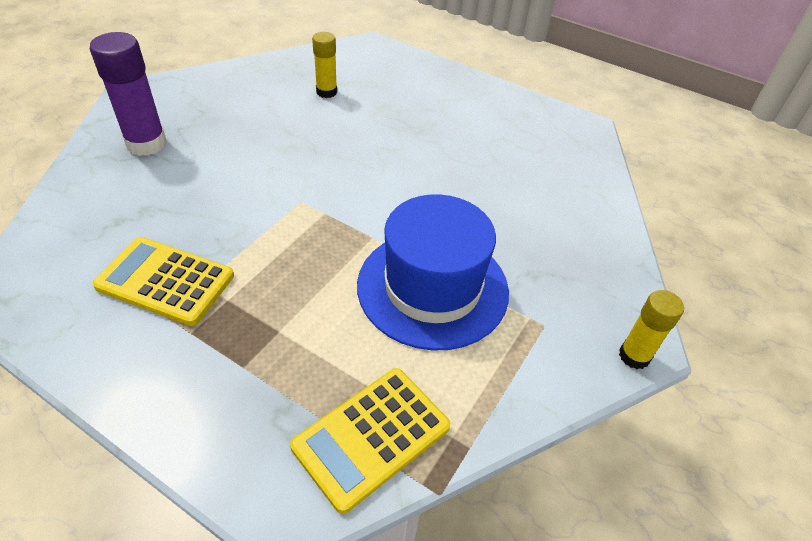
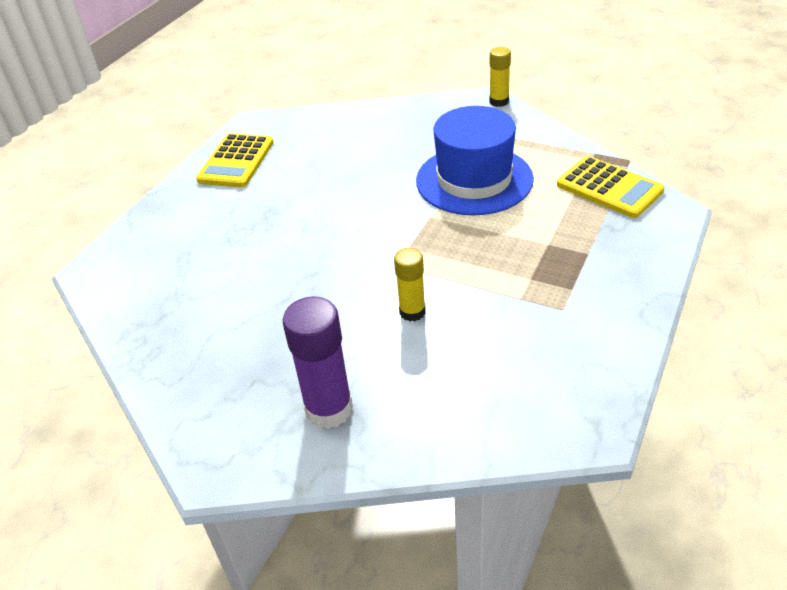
camera: 90 degrees left, 5 degrees down
yellow calculator [92,237,234,326] -> yellow calculator moved to [196,133,274,188]
yellow glue stick [312,32,337,98] -> yellow glue stick moved to [394,248,426,321]

